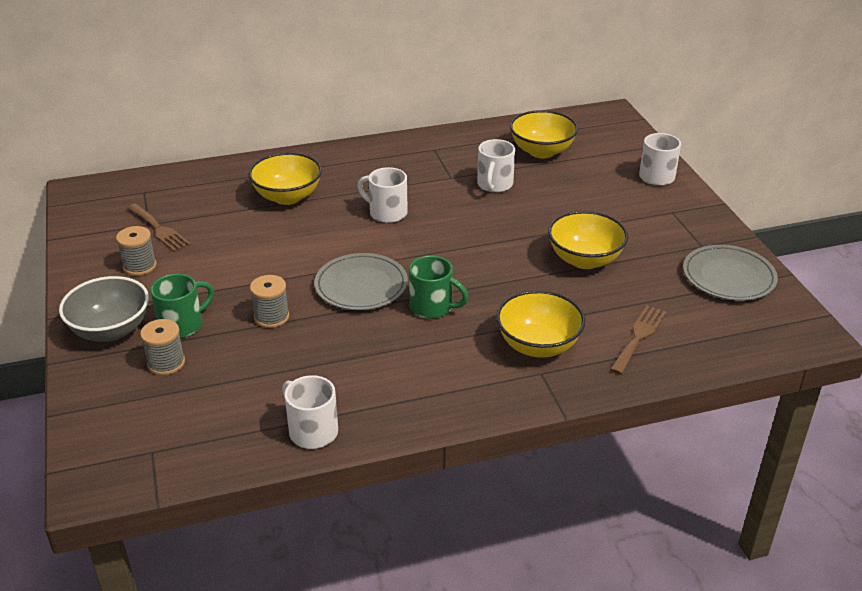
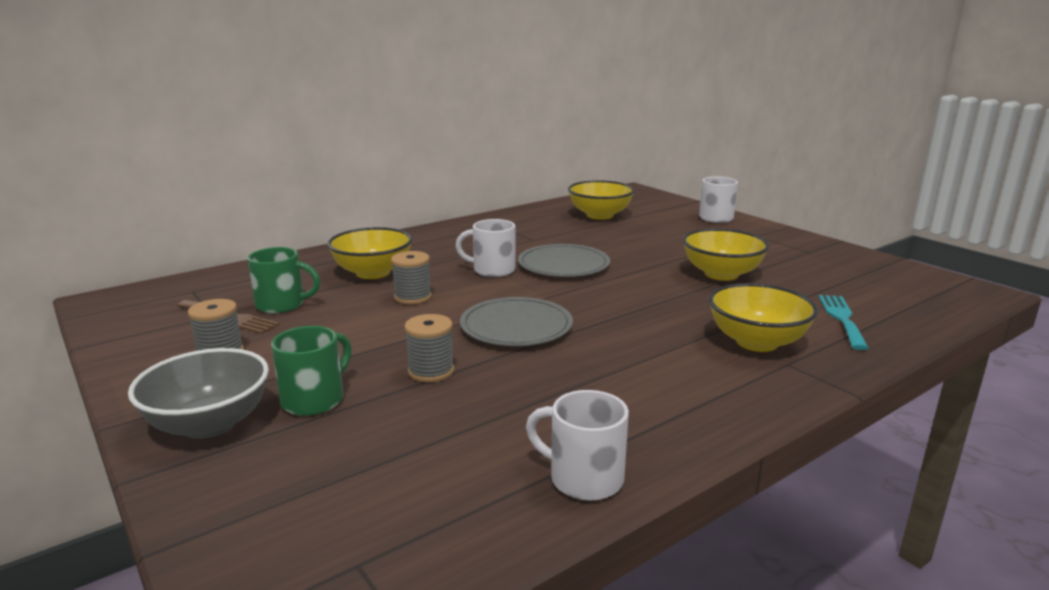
camera: 20 degrees left, 15 degrees down
grey spool [140,319,185,375] -> grey spool moved to [391,251,432,304]
green mug [409,256,469,319] -> green mug moved to [247,247,320,313]
white mug [477,139,515,193] -> none
brown fork [610,305,666,375] -> turquoise fork [819,295,869,350]
grey plate [683,245,778,301] -> grey plate moved to [518,244,610,277]

